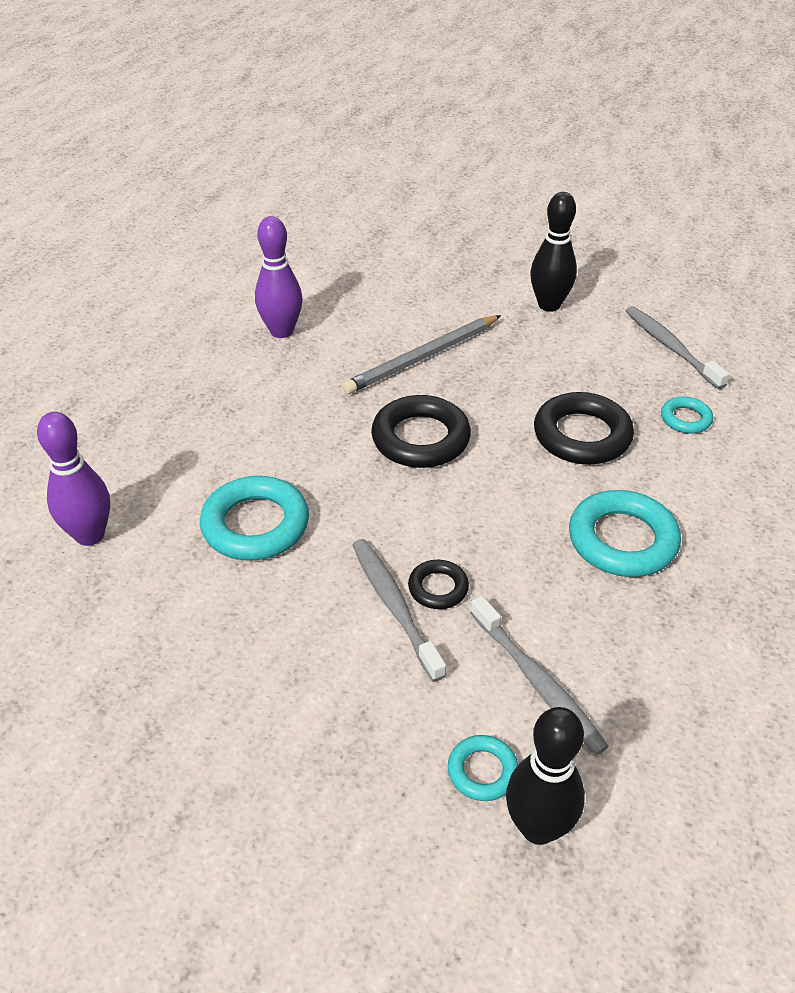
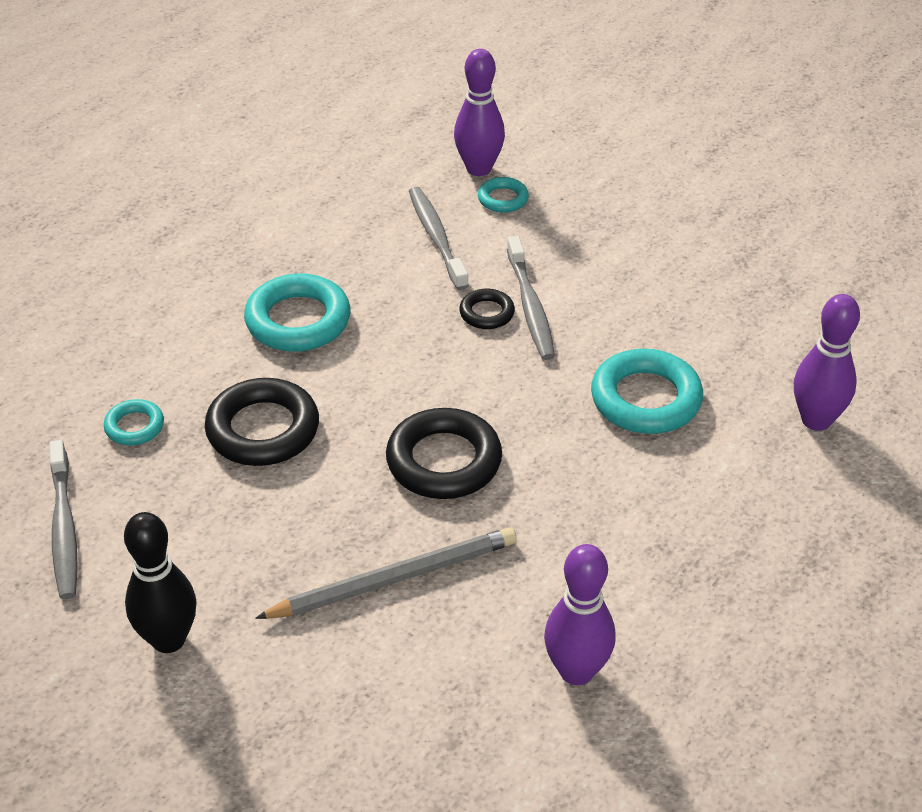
camera: 165 degrees left, 0 degrees up
black bowling pin [506,707,585,845] -> purple bowling pin [454,49,505,176]

